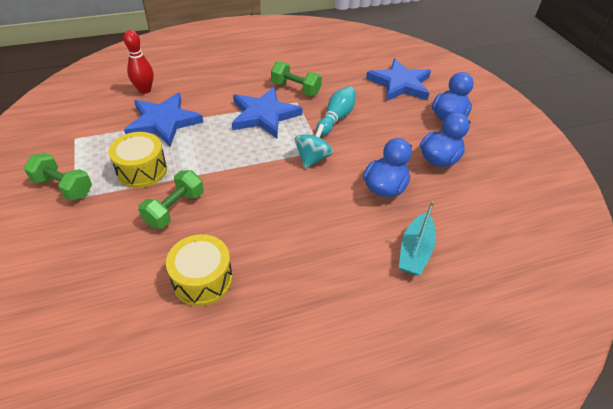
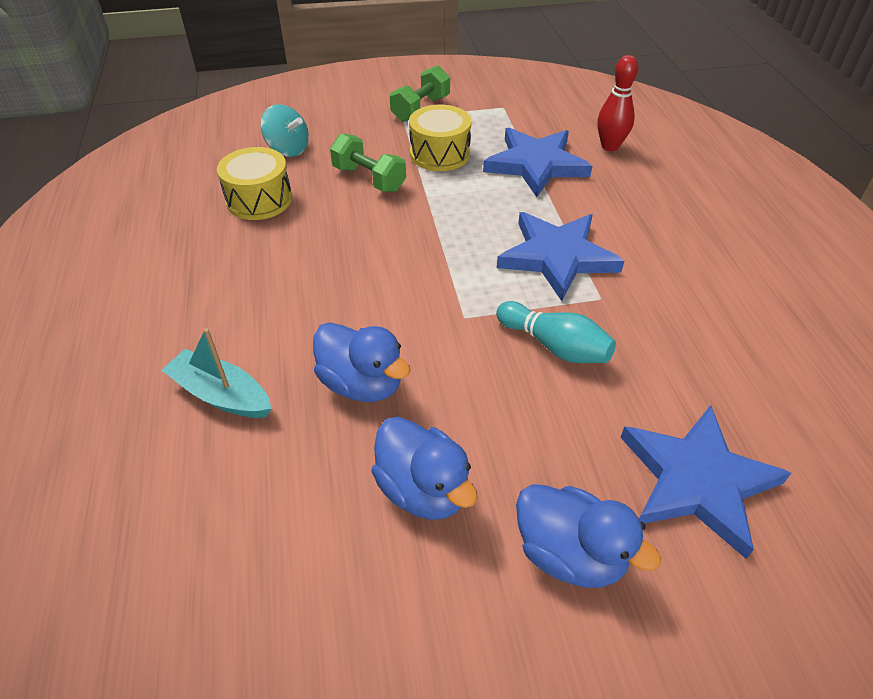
camera: 100 degrees right, 0 degrees up
green dumbbell [271,61,322,96] -> none
turquoise spinning top [295,124,333,168] -> turquoise spinning top moved to [261,104,309,157]

